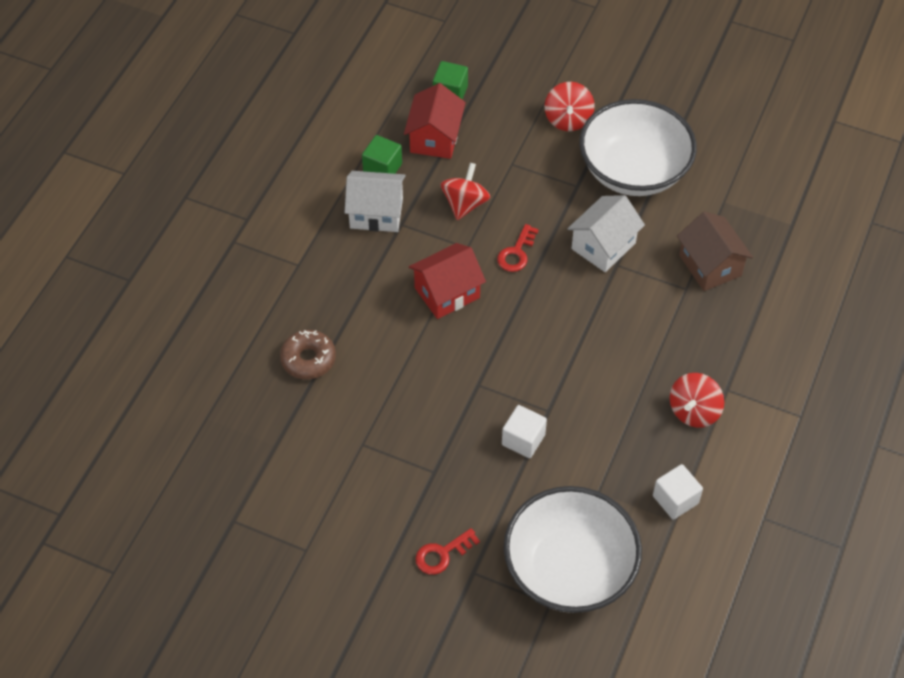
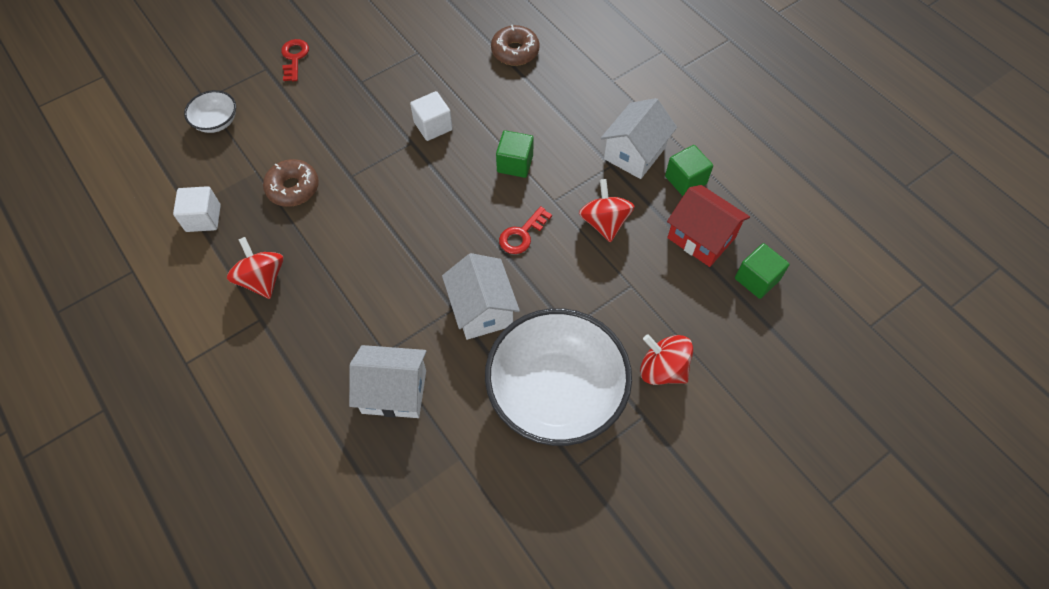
camera: 120 degrees right, 5 degrees up
red house [409,243,486,319] -> green cube [496,130,534,178]
red spinning top [441,163,491,220] -> red spinning top turned 150 degrees counterclockwise [579,179,635,242]
red key [497,224,539,272] -> red key turned 105 degrees counterclockwise [499,206,552,254]
white cube [502,405,547,458] -> white cube moved to [410,91,453,141]
white bowl [504,486,642,613] -> white bowl [184,90,236,133], size x0.44
brown house [677,211,753,291] -> white house [349,345,427,418]
none -> brown donut [263,159,319,207]

